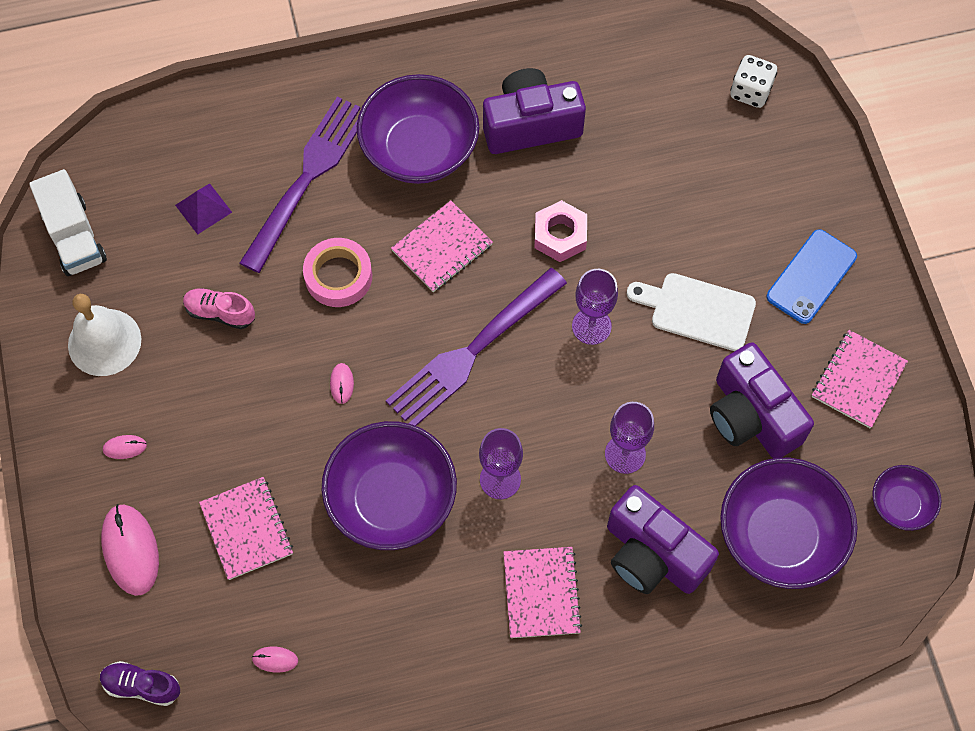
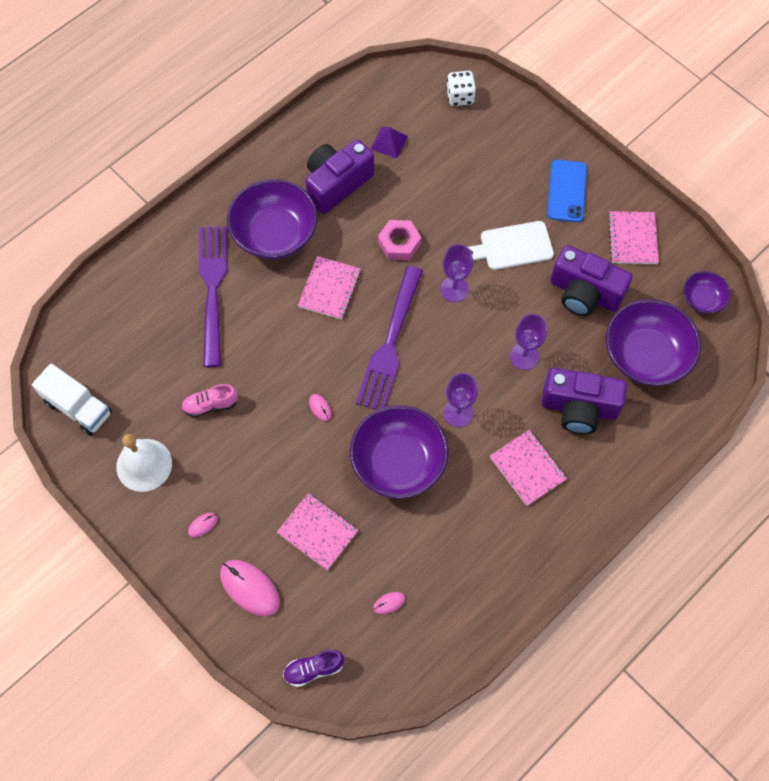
camera: 30 degrees left, 0 degrees up
purple pyramid [175,183,232,235] -> purple pyramid moved to [371,127,408,159]
pink tape [303,238,372,307] -> none

